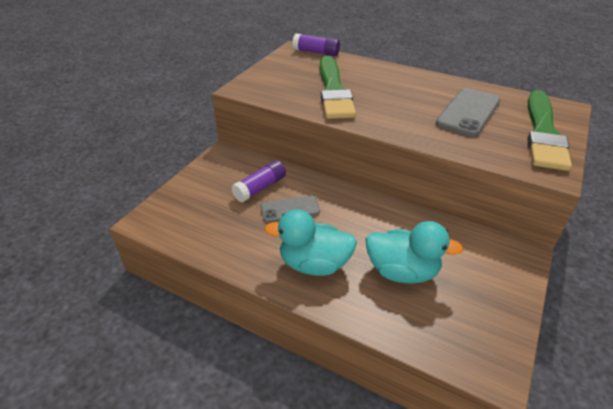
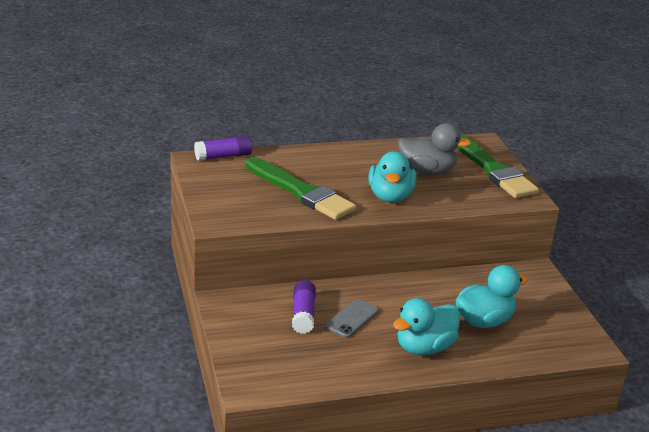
camera: 45 degrees left, 10 degrees down
grey phone [436,88,501,137] -> grey duck [398,123,471,175]
none -> turquoise duck [369,151,417,202]

